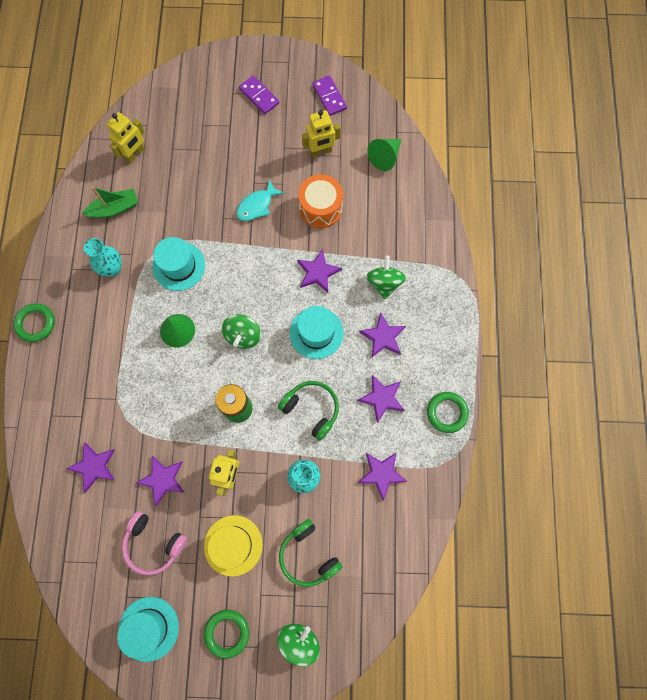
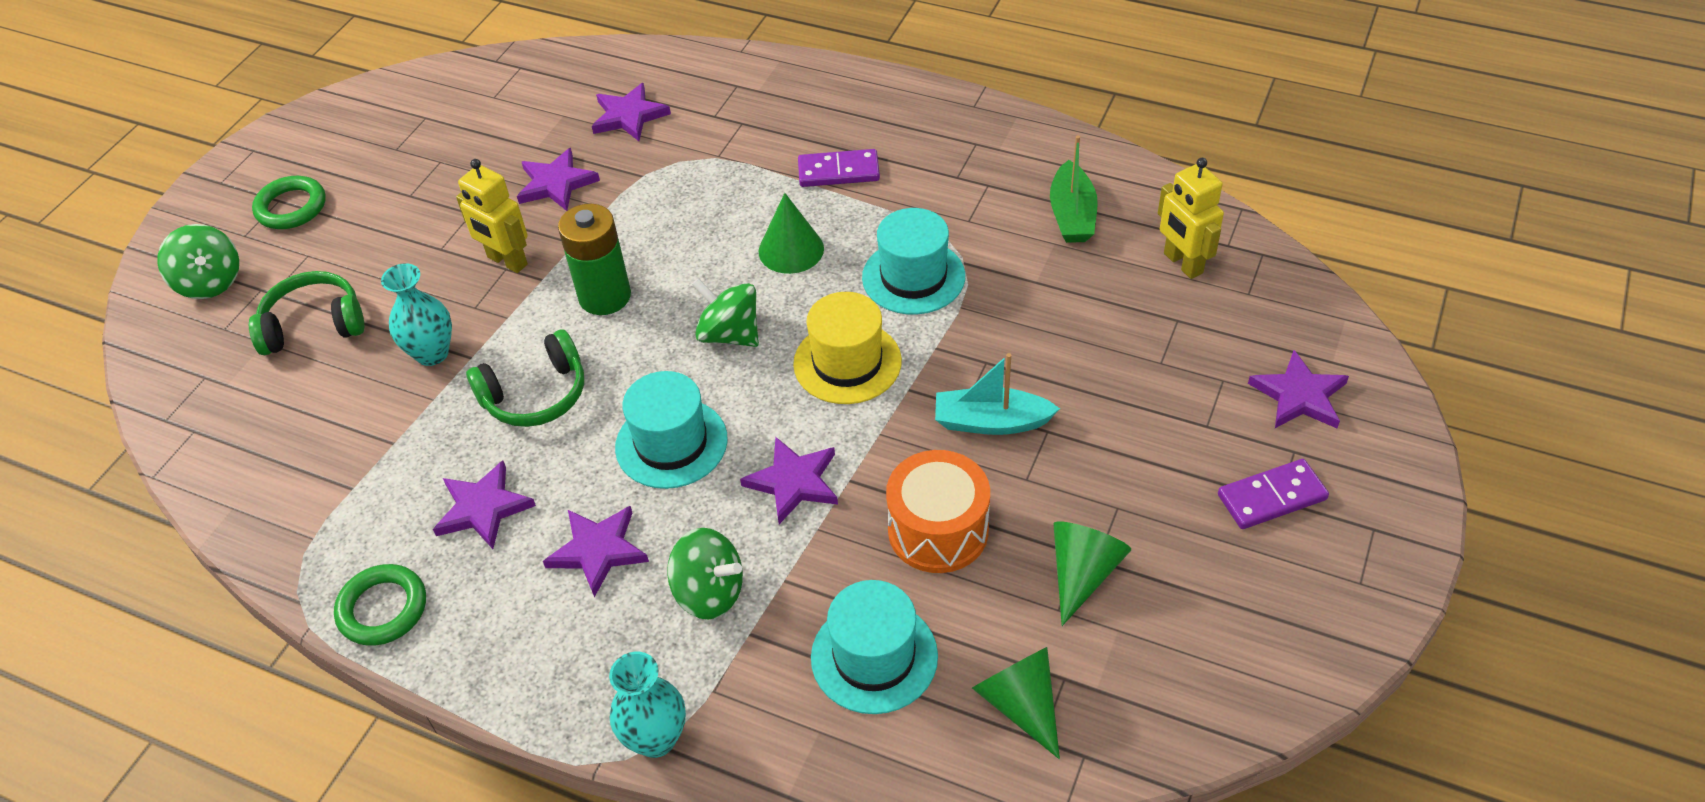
camera: 115 degrees right, 25 degrees down
green ring [13,303,55,342] -> none
turquoise vase [84,238,122,277] -> turquoise vase moved to [609,652,686,758]
turquoise hat [117,597,179,662] -> turquoise hat moved to [811,580,938,714]
pink headphones [122,511,187,575] -> none
yellow hat [204,515,263,577] -> yellow hat moved to [793,292,902,404]
turquoise fish [236,180,284,221] -> turquoise boat [935,353,1060,435]
yellow robot [302,110,341,157] -> green cone [1053,521,1131,626]
purple domino [312,75,347,116] -> purple domino moved to [798,149,880,187]
purple star [358,452,407,501] -> purple star moved to [1248,350,1349,428]

